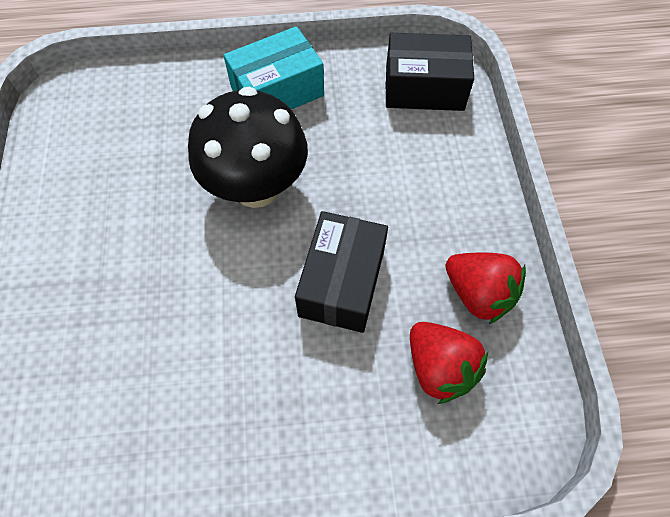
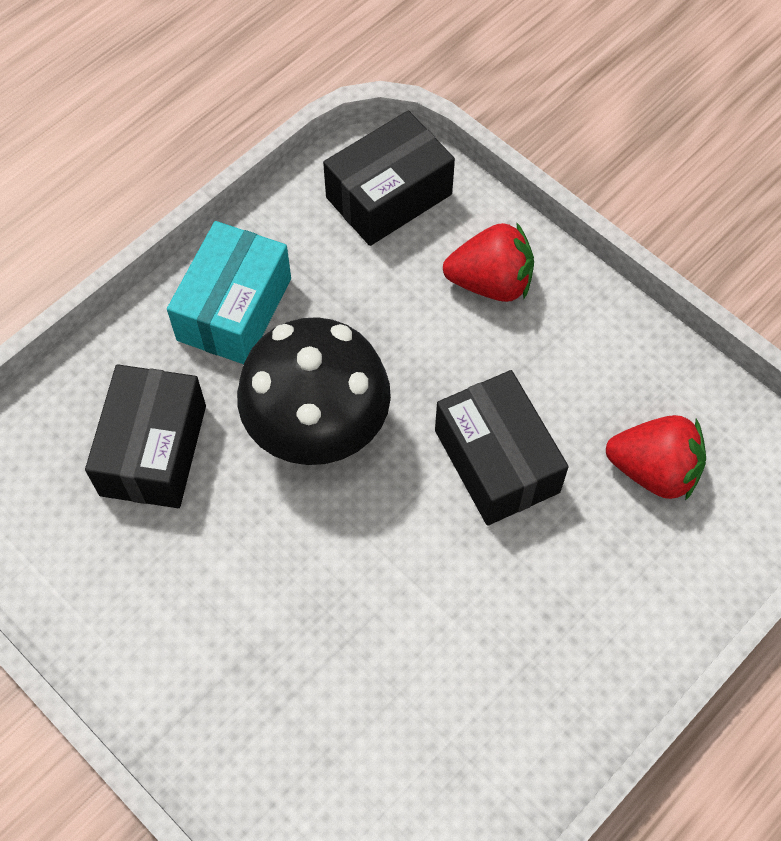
camera: 40 degrees left, 0 degrees up
red strawberry [445,252,526,324] -> red strawberry moved to [443,222,534,302]
none -> black box [85,364,206,508]

